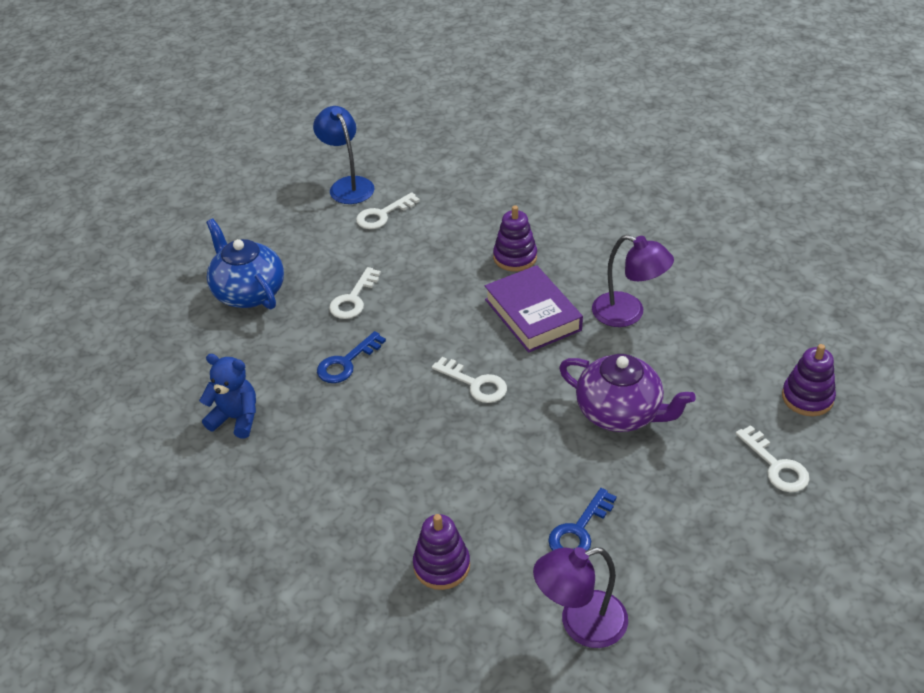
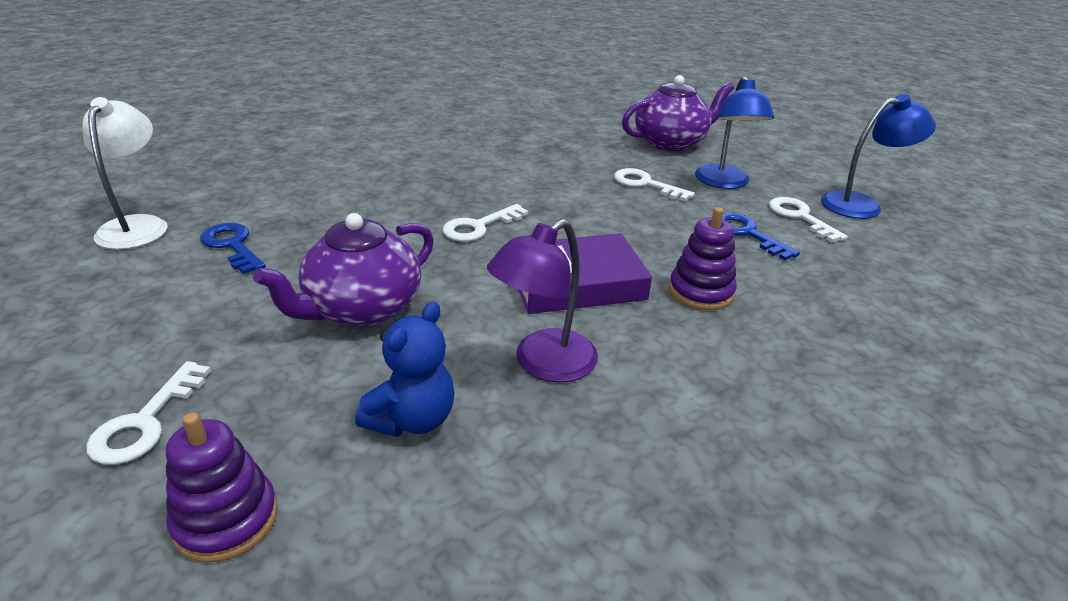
camera: 100 degrees right, 10 degrees down
blue teddy bear [199,354,256,438] -> blue teddy bear moved to [355,302,455,437]
blue teapot [206,219,284,309] -> purple teapot [622,75,734,152]
blue key [317,331,386,383] -> blue key moved to [722,213,800,260]
purple stacking toy [413,514,470,590] -> none
purple lamp [533,547,628,648] -> white lamp [82,97,168,250]
white key [736,425,810,492] -> white key turned 60 degrees counterclockwise [86,361,211,465]
none -> blue lamp [695,76,774,189]

